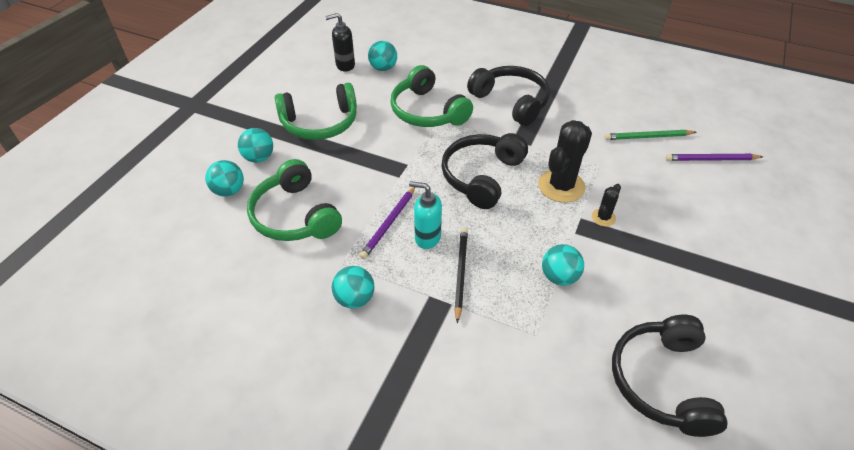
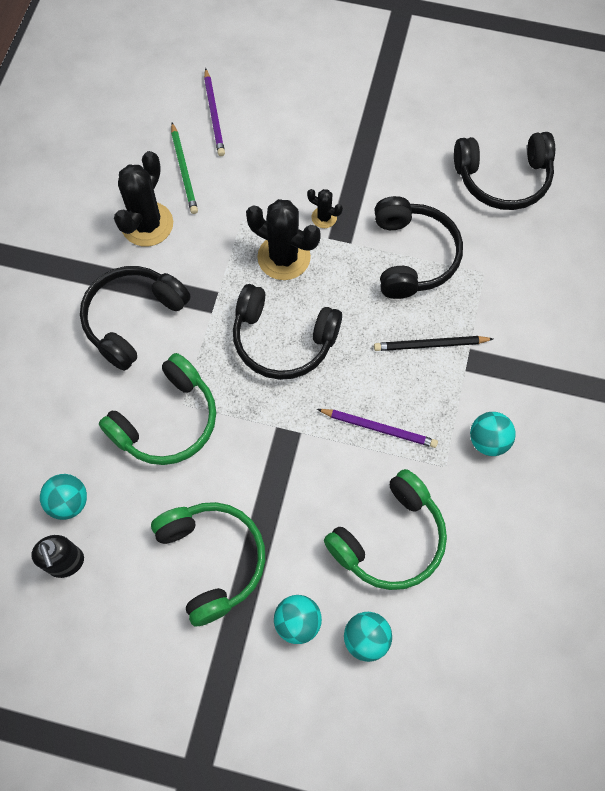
camera: 100 degrees left, 20 degrees up
turquoise soap dispenser [409,181,442,249] -> none
turquoise ball [542,244,584,286] -> black headphones [374,196,463,299]
none -> black cactus [114,151,173,247]

